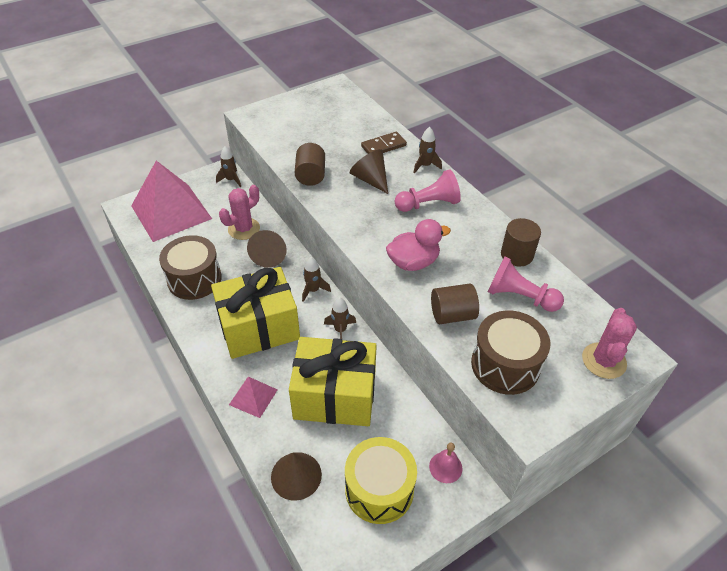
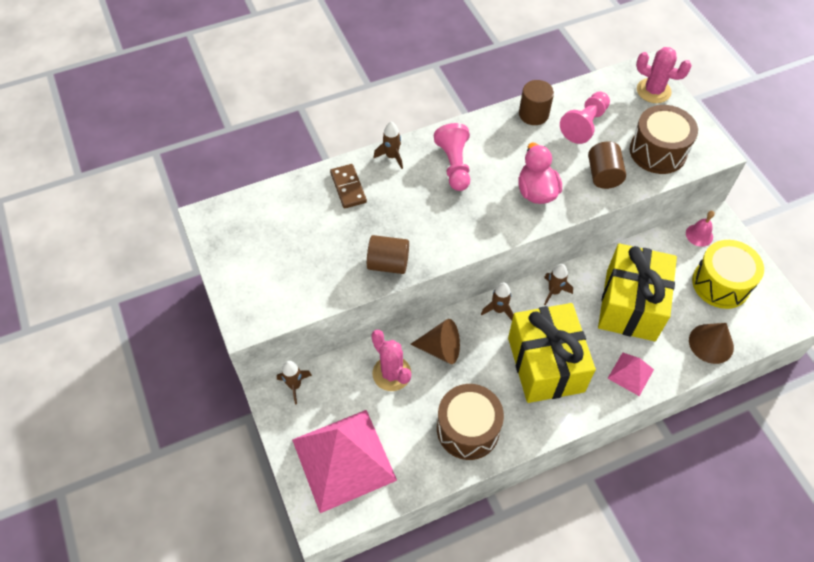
camera: 80 degrees left, 10 degrees up
brown cone [350,149,388,194] -> none

